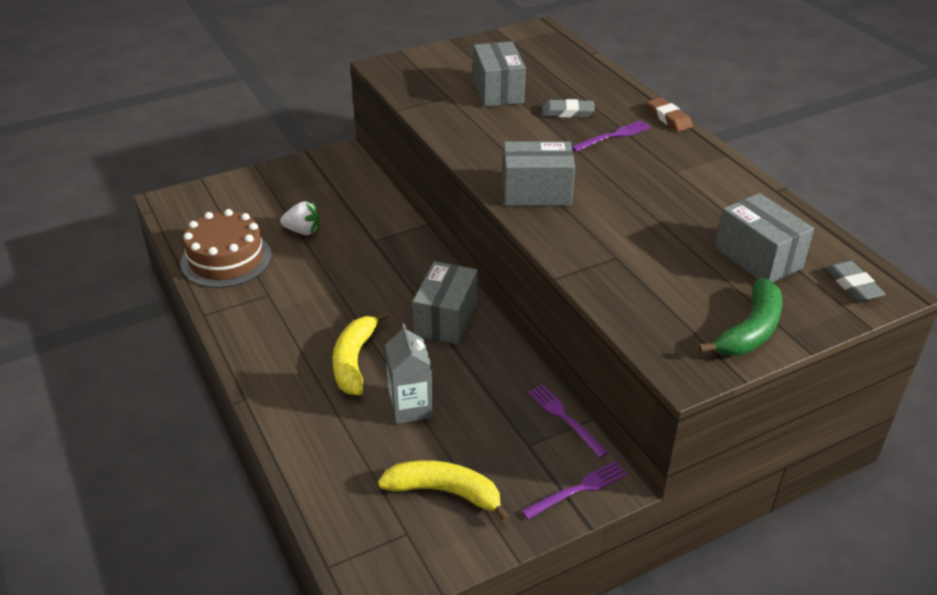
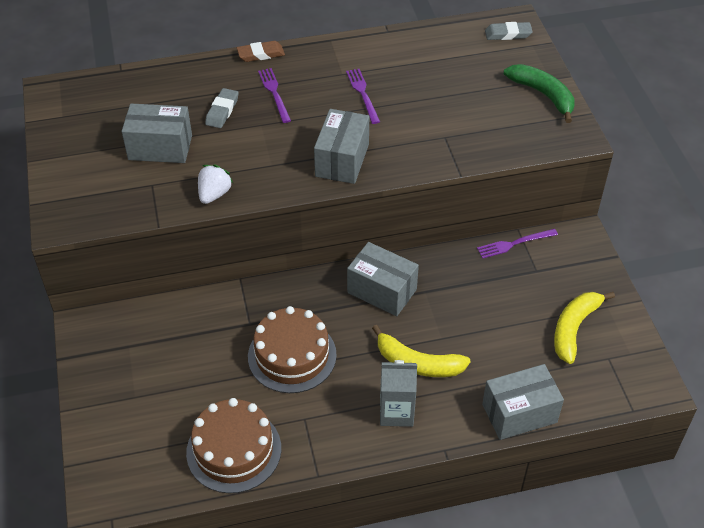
camera: 75 degrees left, 10 degrees up
white strawberry [280,201,320,235] -> white strawberry moved to [198,165,233,204]
grey carton [385,323,433,424] -> grey carton moved to [380,360,417,427]
purple fork [521,461,627,519] -> purple fork moved to [346,69,380,124]
grey box [715,193,814,282] -> grey box moved to [482,364,564,440]
none -> brown cake [248,306,337,393]

